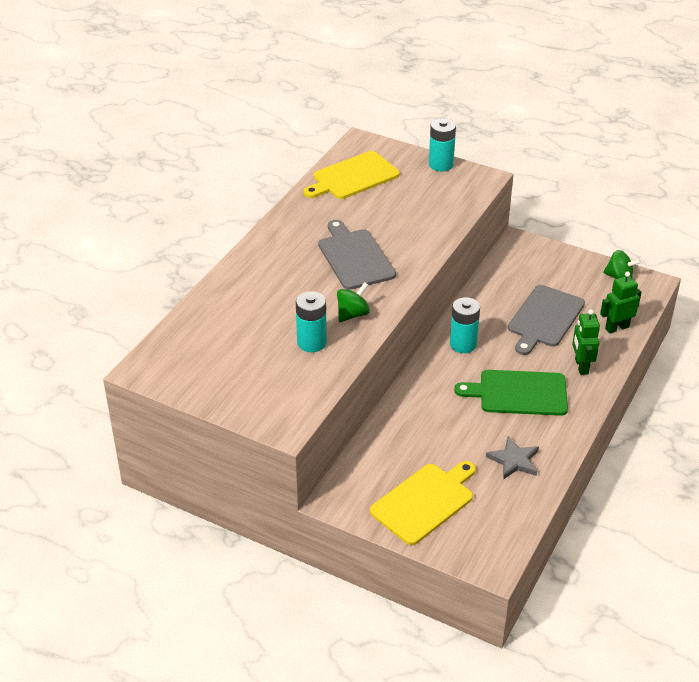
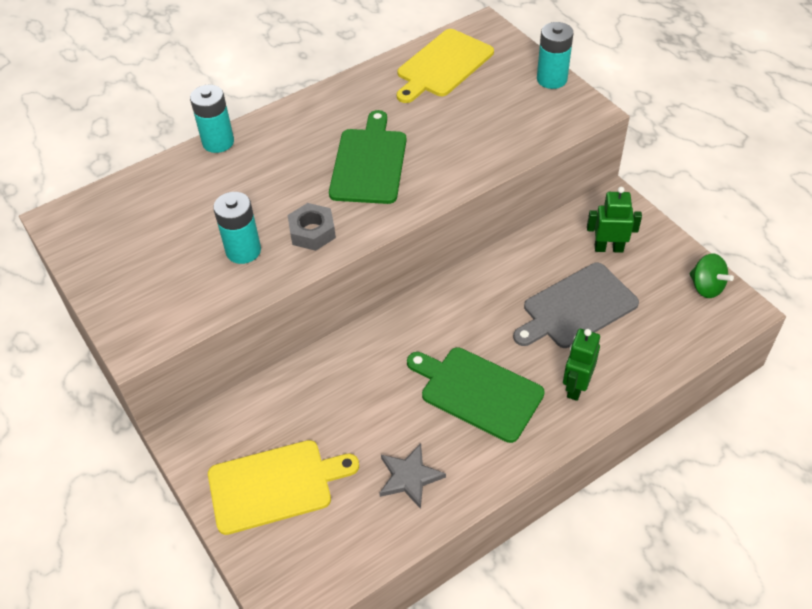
camera: 30 degrees right, 10 degrees up
yellow cutting board [304,151,400,199] -> yellow cutting board turned 45 degrees counterclockwise [397,29,494,103]
grey cutting board [318,220,396,290] -> green cutting board [329,110,407,204]
green spinning top [337,282,370,322] -> grey nut [288,203,336,251]
turquoise battery [450,297,480,353] -> turquoise battery moved to [190,85,234,153]
green robot [600,271,641,333] -> green robot moved to [587,187,642,253]

